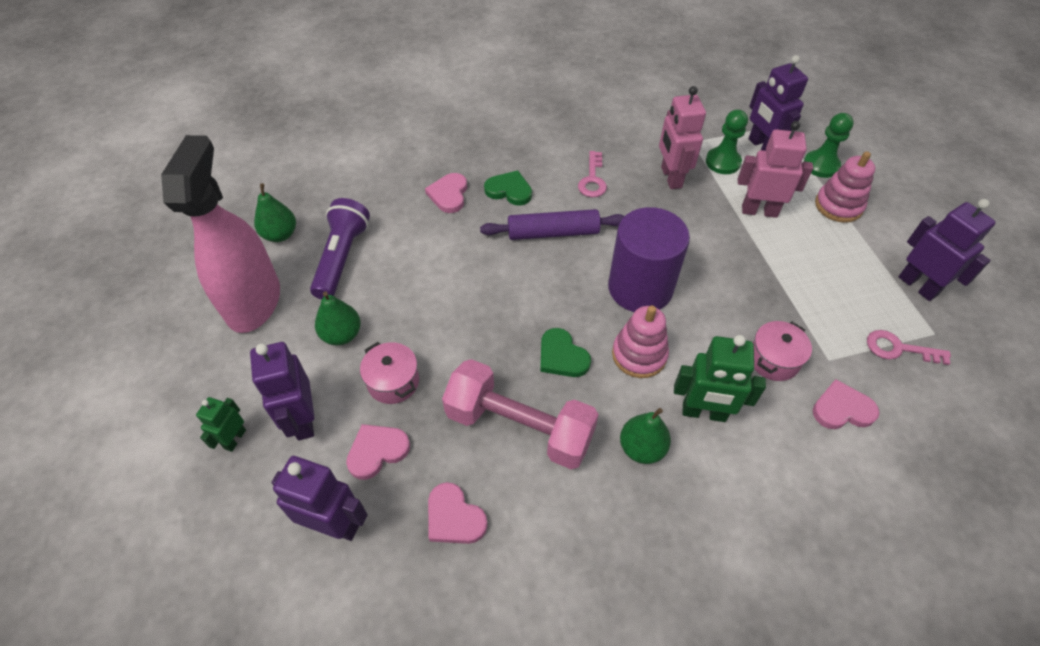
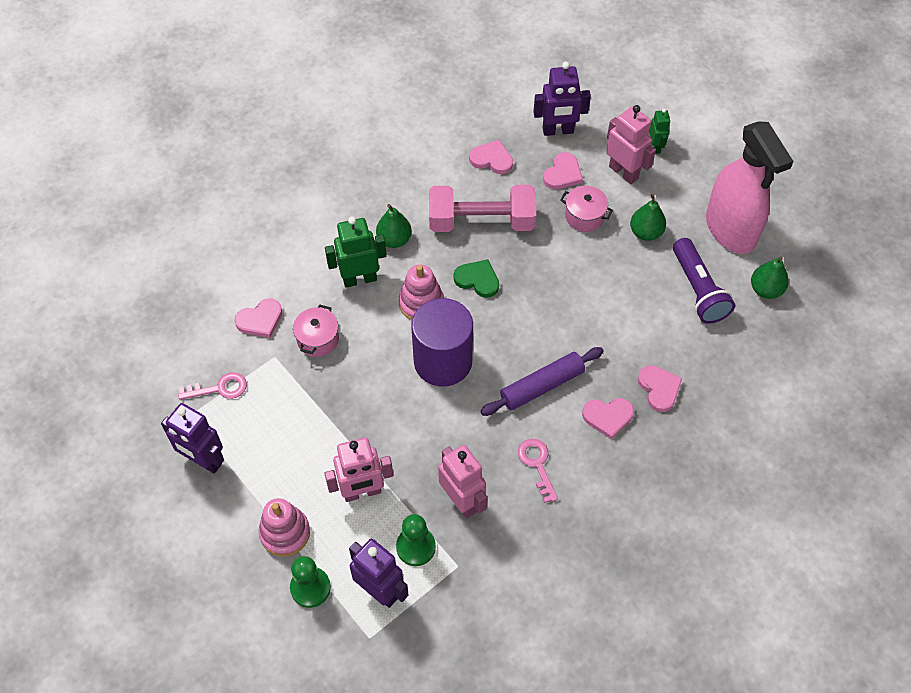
camera: 155 degrees right, 5 degrees up
purple robot [250,342,314,441] -> pink robot [606,105,656,184]
green heart [484,170,532,206] -> pink heart [582,398,634,440]

